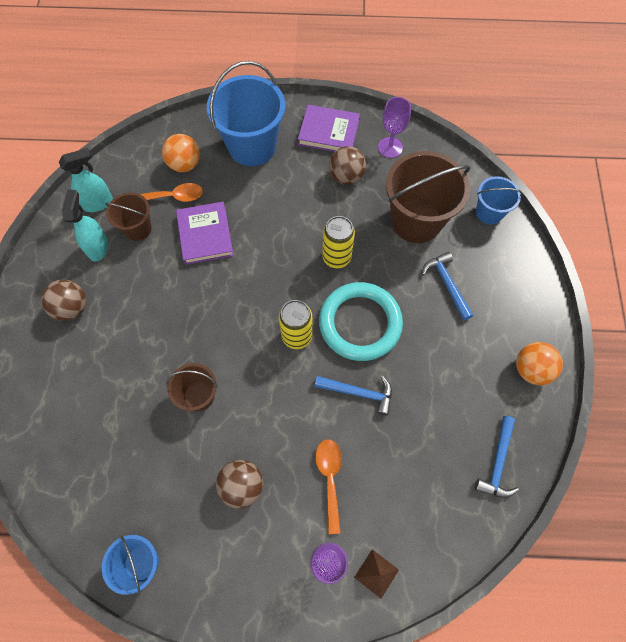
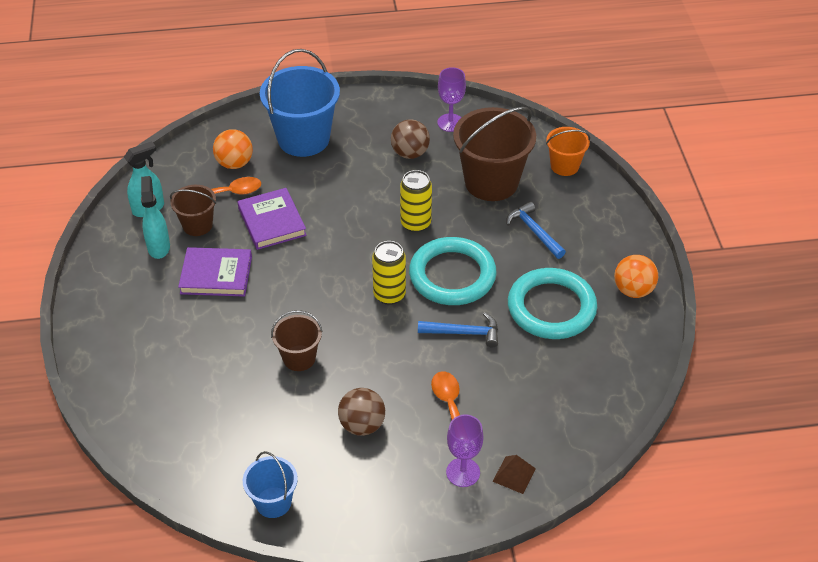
camera: 10 degrees left, 20 degrees down
brown ball [41,280,86,321] -> none
purple book [298,105,360,152] -> purple book moved to [178,247,252,297]
blue hammer [475,416,519,498] -> none
blue bucket [476,176,523,225] -> orange bucket [546,127,590,176]
none -> turquoise ring [508,268,597,339]

